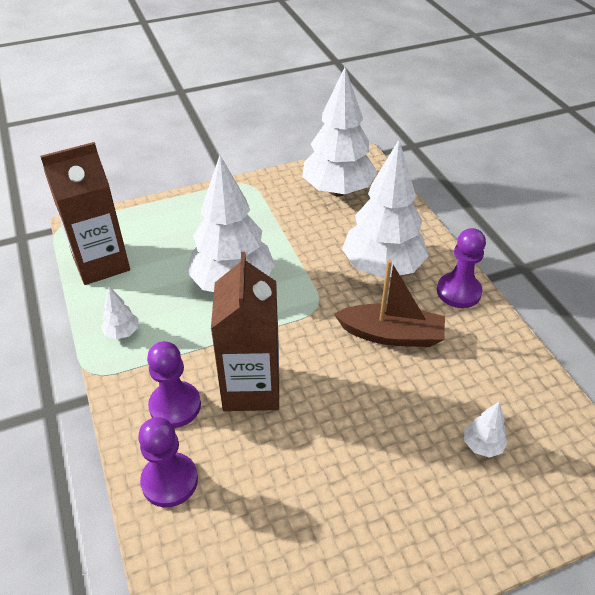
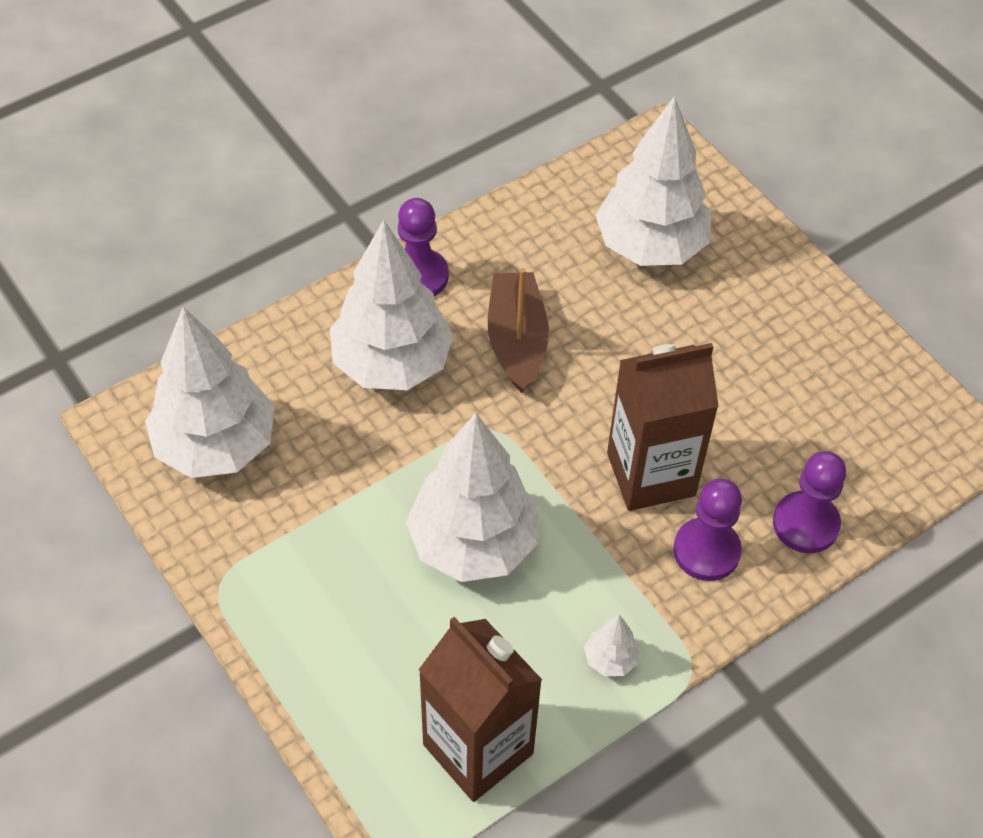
camera: 105 degrees left, 10 degrees up
white tree [464,402,508,458] -> white tree [595,96,712,266], size x2.47

